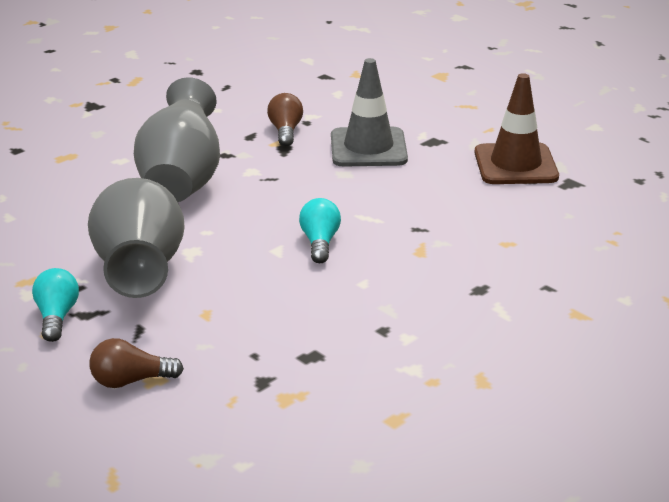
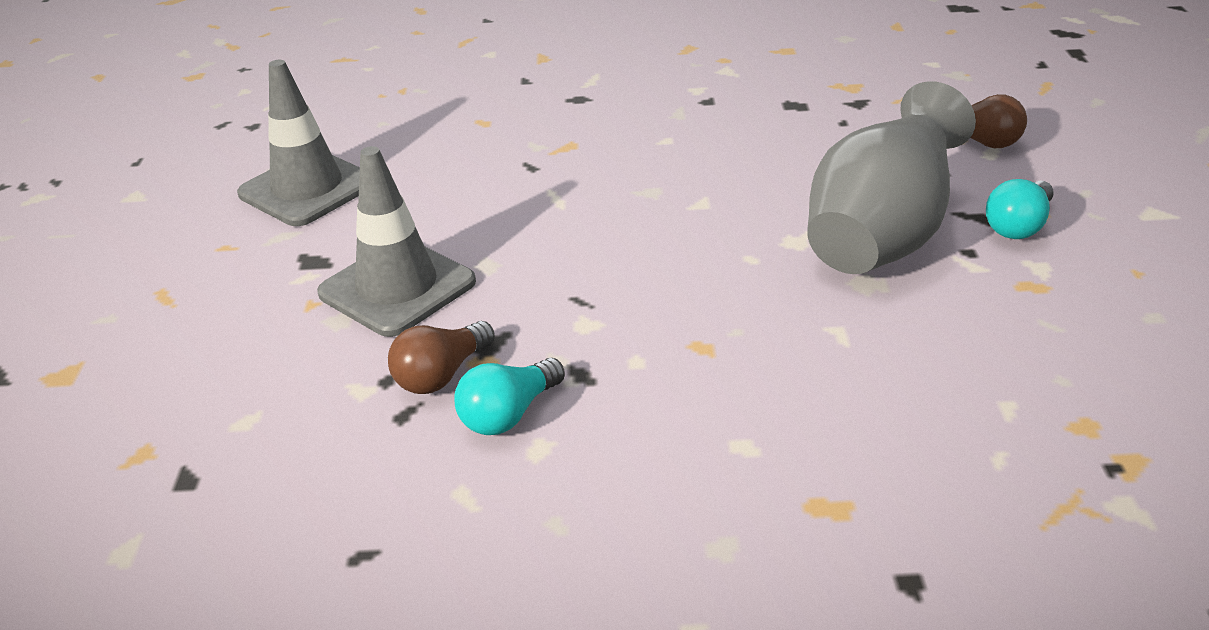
camera: 135 degrees left, 5 degrees up
grey vase [134,77,220,202] -> none
turquoise light bulb [299,198,341,263] -> turquoise light bulb moved to [454,358,565,435]
brown traffic cone [474,73,559,184] -> grey traffic cone [237,60,360,226]

